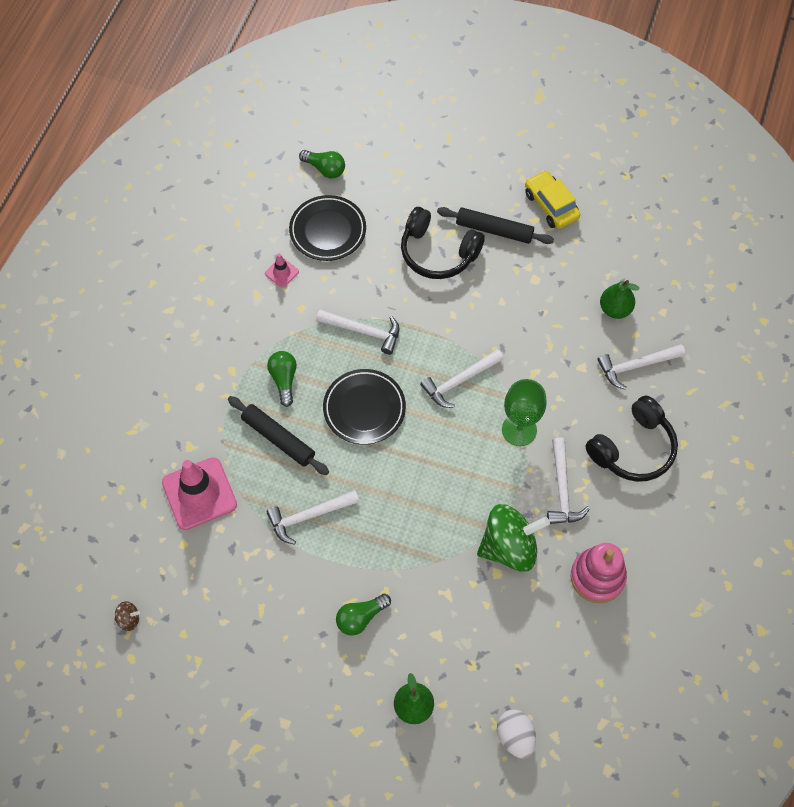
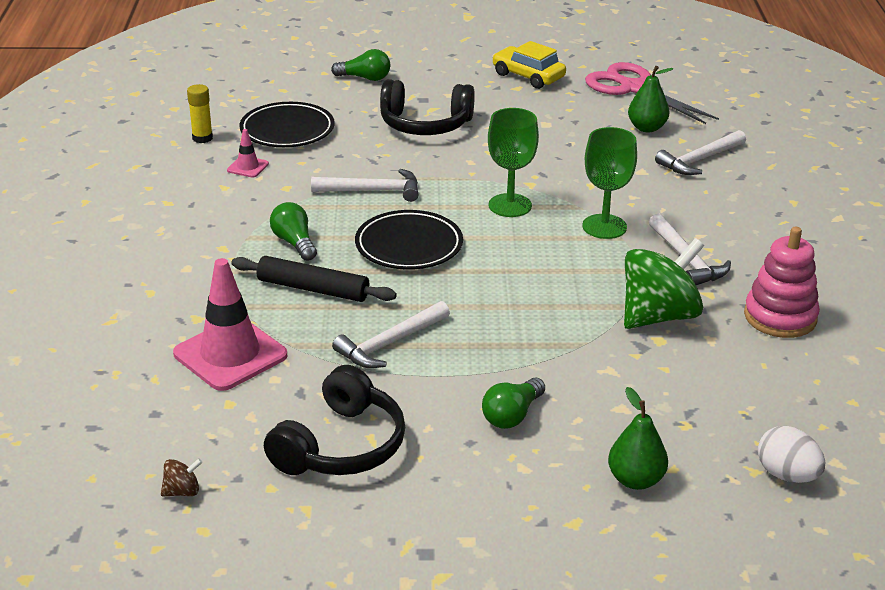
camera: 20 degrees left, 30 degrees down
green light bulb [299,150,345,179] -> green light bulb moved to [331,49,390,81]
white hammer [420,349,504,408] -> green goblet [488,108,539,217]
black rolling pin [437,207,554,244] -> none
black headphones [586,395,678,482] -> black headphones moved to [264,365,405,475]
none -> yellow glue stick [187,84,213,143]
none -> pink scissors [585,62,719,124]

